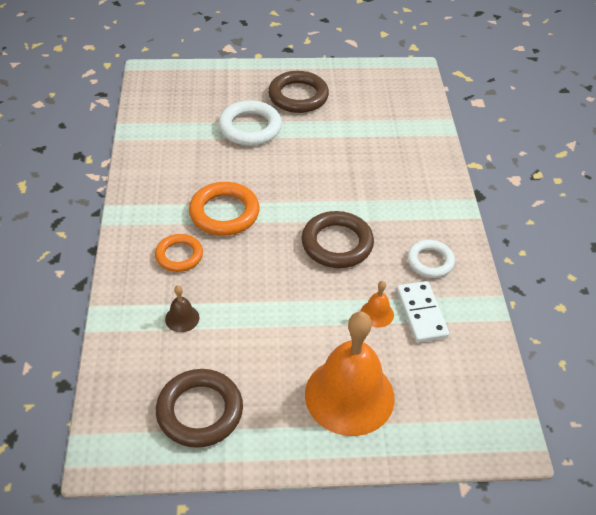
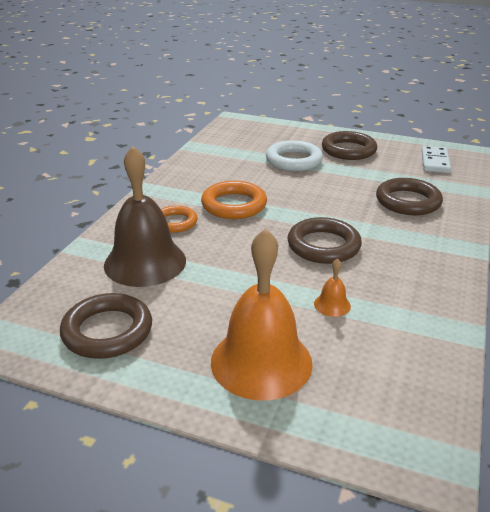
camera: 25 degrees right, 15 degrees down
brown bell [165,285,199,332] -> brown bell [104,146,186,287], size x2.46
white domino [396,281,449,343] -> white domino moved to [421,146,451,173]
white ring [407,240,455,278] -> none
none -> brown ring [376,178,443,215]

